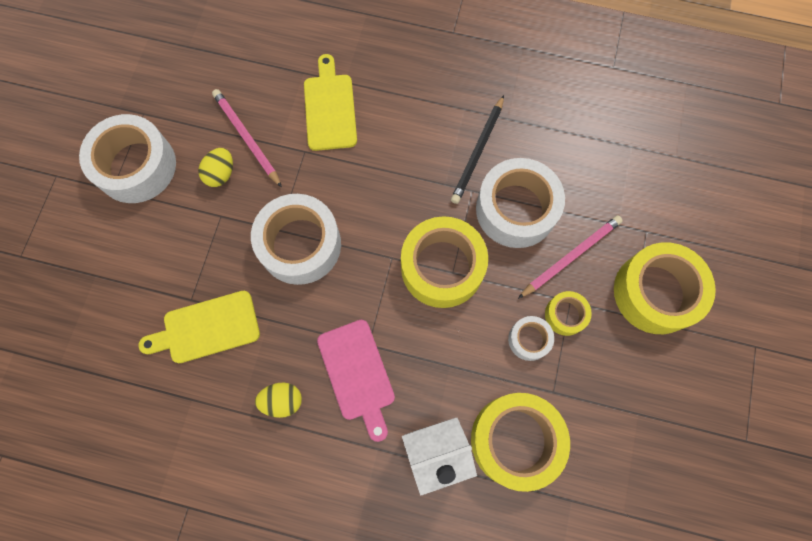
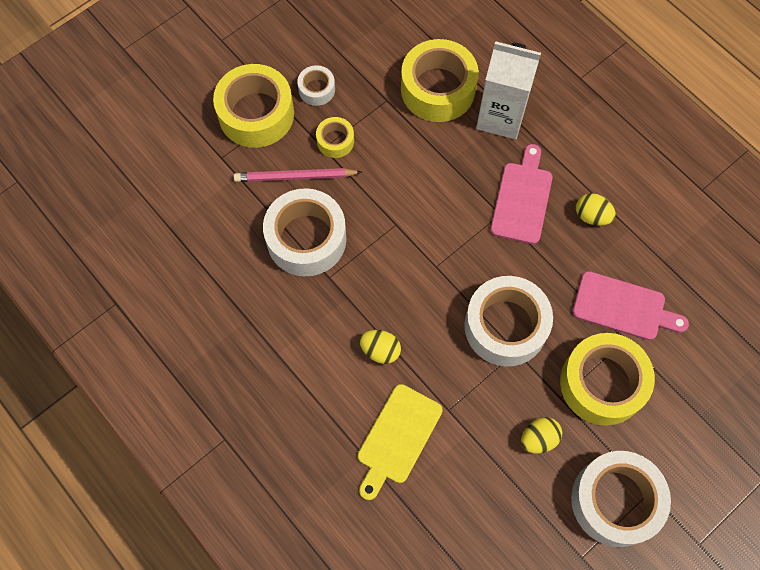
camera: 145 degrees left, 5 degrees down
yellow cutting board [139,291,260,363] -> pink cutting board [572,271,689,340]
pink pencil [212,89,282,188] -> none
yellow tape [401,216,488,308] -> yellow tape moved to [560,333,655,426]
black pencil [451,95,504,204] -> none
white tape [508,316,554,361] -> white tape moved to [297,65,335,106]
none -> yellow egg [360,330,401,364]

